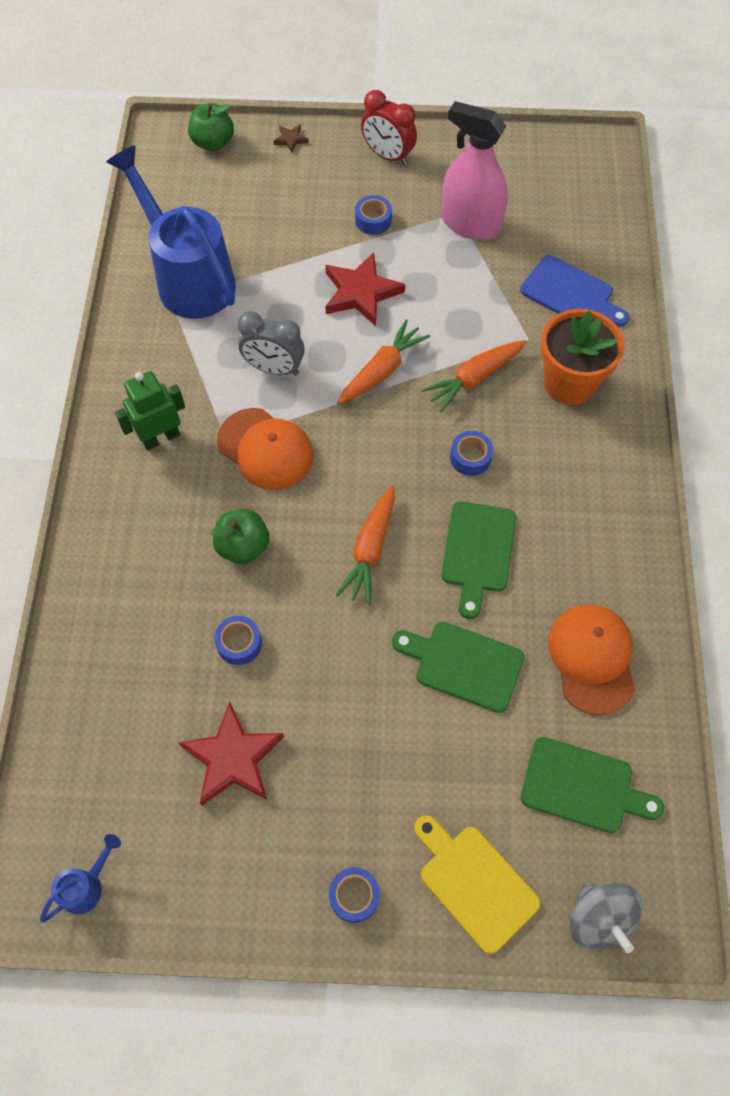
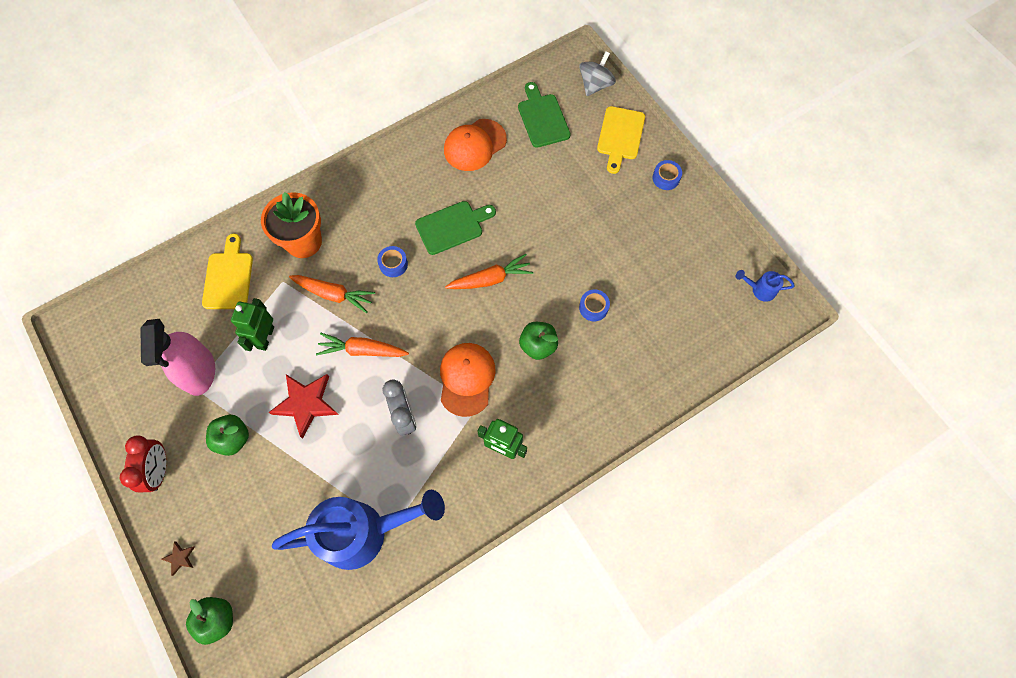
camera: 125 degrees left, 5 degrees up
blue watering can [106,145,236,319] -> blue watering can turned 120 degrees counterclockwise [272,490,445,570]
red star [179,701,284,805] -> none
blue tape [355,195,392,235] -> green apple [206,415,249,456]
green cutting board [392,622,524,713] -> none
blue cutting board [520,255,629,327] -> yellow cutting board [202,234,253,309]
none -> green robot [231,298,274,351]

